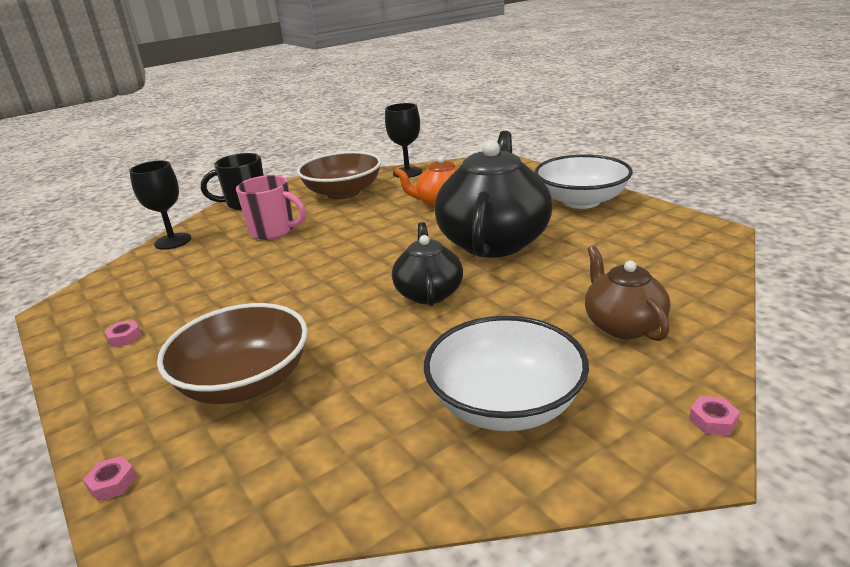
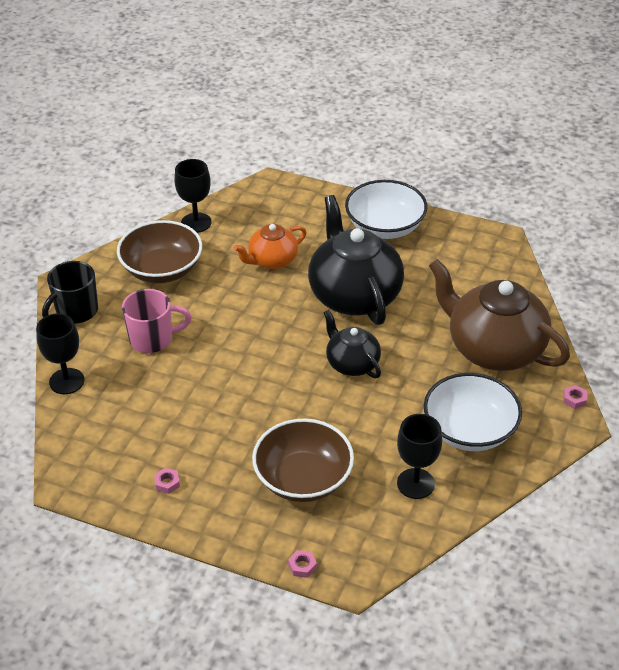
camera: 35 degrees left, 15 degrees up
brown teapot [585,246,670,341] -> brown teapot [429,259,570,371], size x1.84
none -> black goblet [397,414,442,499]

